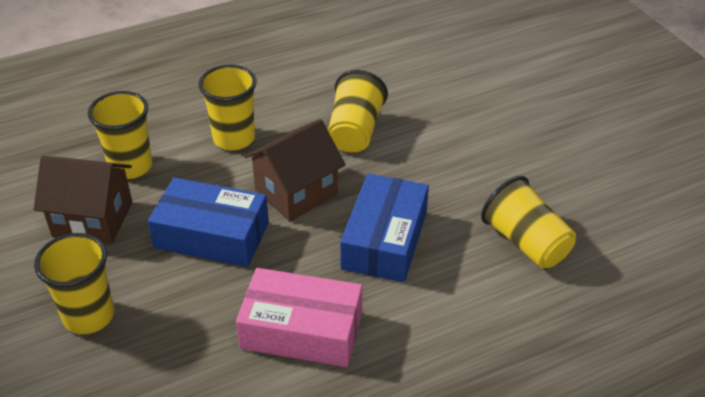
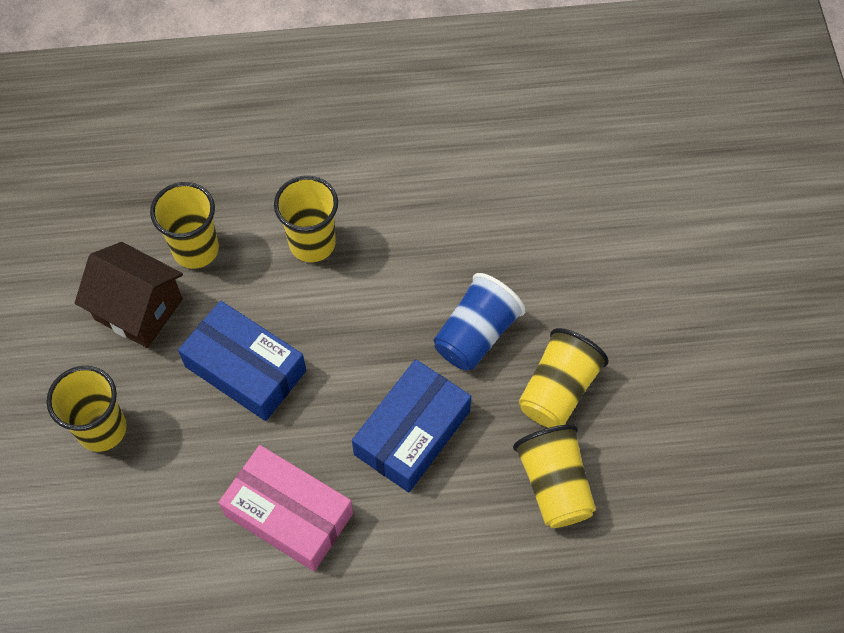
camera: 20 degrees right, 20 degrees up
brown house [244,119,346,222] -> none
yellow cup [328,70,388,152] -> yellow cup moved to [519,328,609,428]
none -> blue cup [434,273,526,370]

